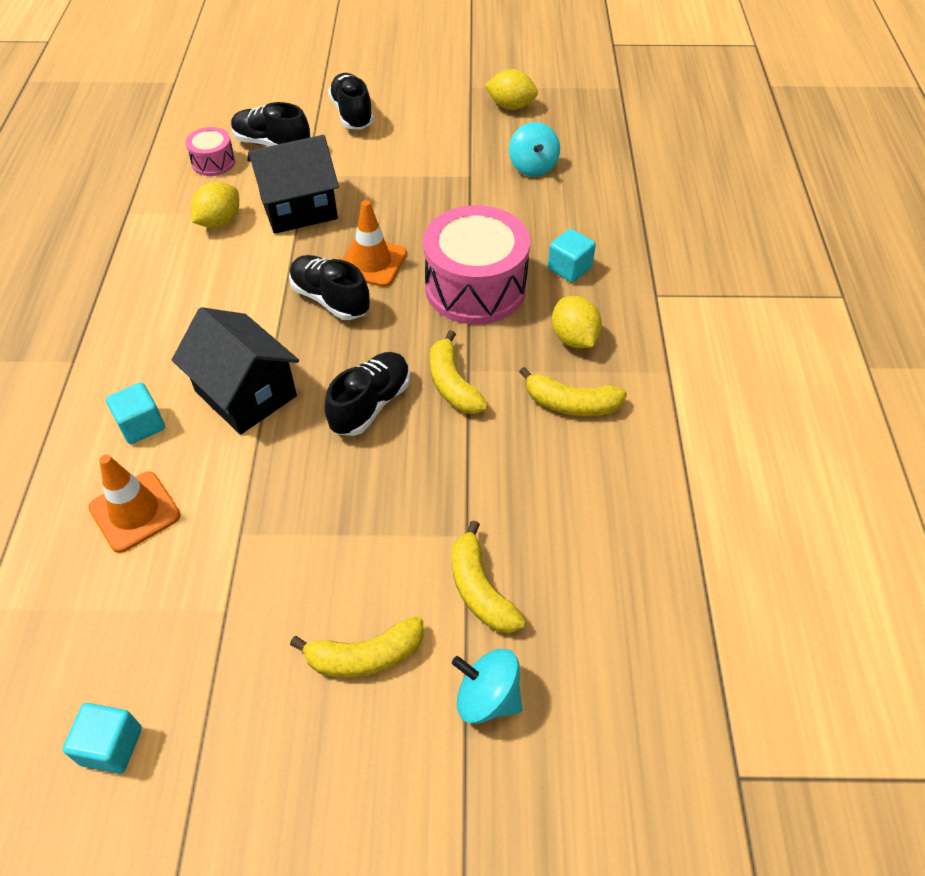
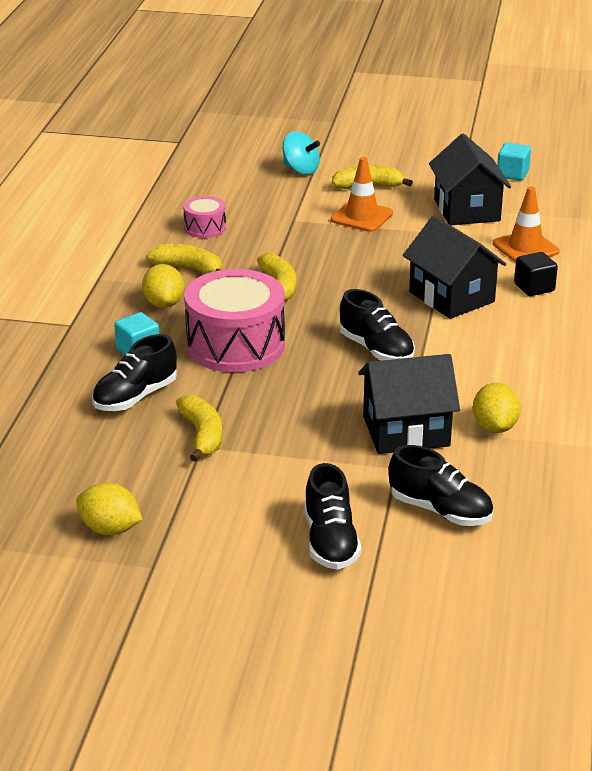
camera: 170 degrees left, 20 degrees down
turquoise cube [106,382,165,444] -> black cube [514,252,558,296]
pink drum [185,127,235,176] -> pink drum moved to [183,196,226,238]
yellow lemon [191,182,239,228] -> yellow lemon turned 45 degrees counterclockwise [473,383,521,433]
black shoe [324,352,410,436] -> black shoe moved to [92,334,177,411]
orange traffic cone [342,200,407,287] -> orange traffic cone moved to [331,157,393,232]
yellow banana [452,520,526,633] -> yellow banana moved to [176,395,222,462]
turquoise spinning top [509,122,560,177] -> none
none -> black house [429,134,511,225]

